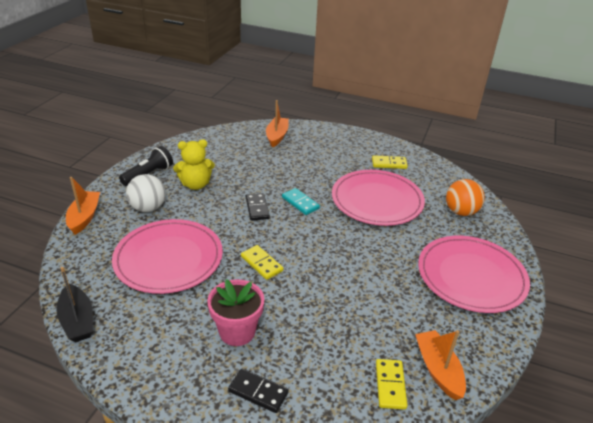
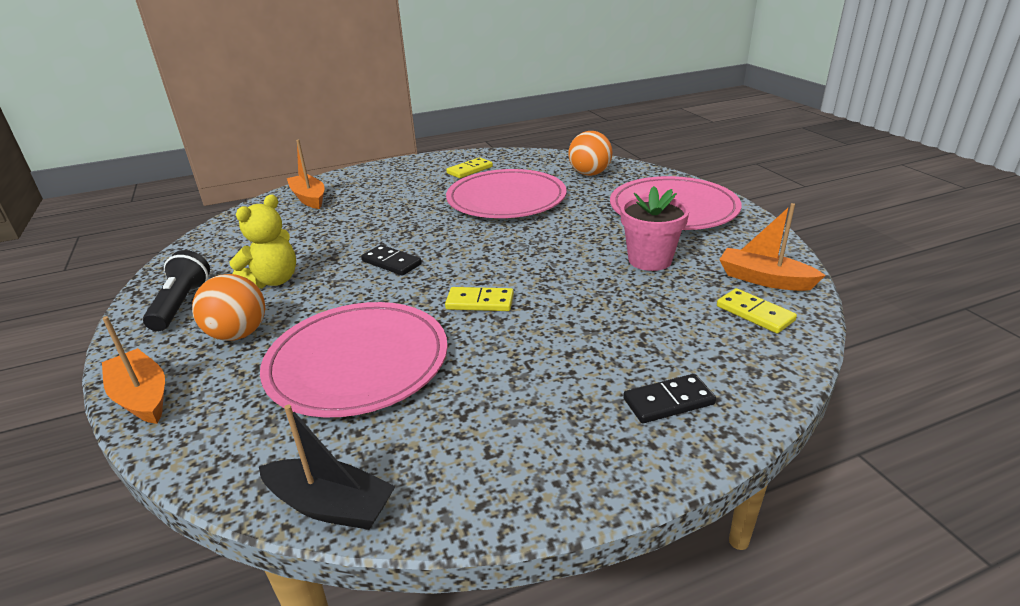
camera: 40 degrees left, 5 degrees down
white ball [126,174,165,212] -> orange ball [192,274,265,341]
pink flower pot [207,279,264,346] -> pink flower pot moved to [621,186,689,271]
turquoise domino [282,188,320,215] -> none

